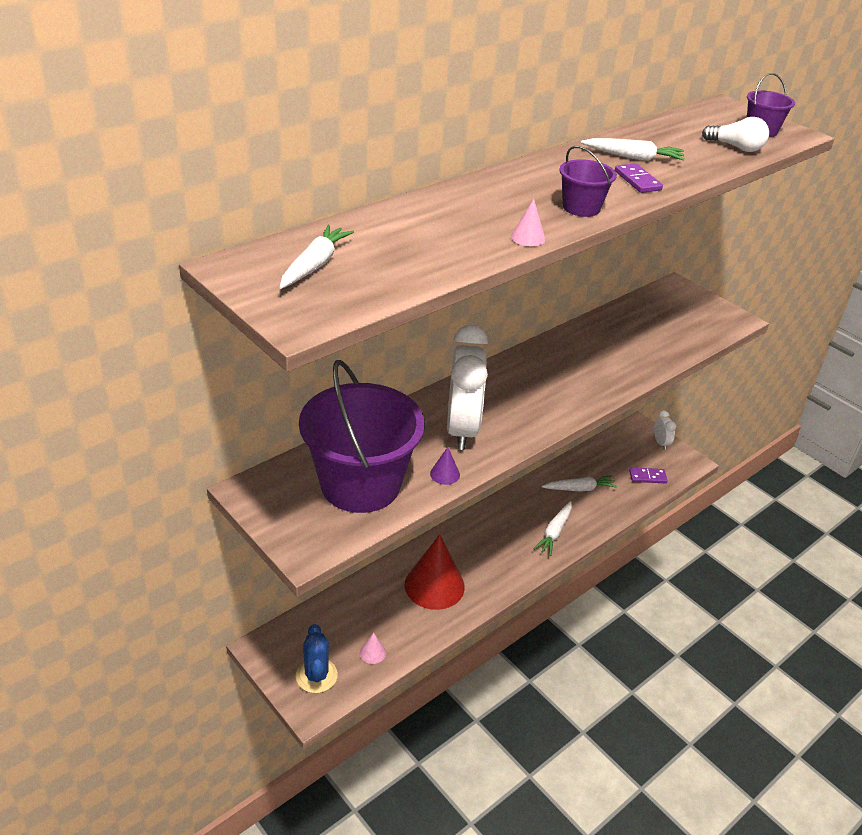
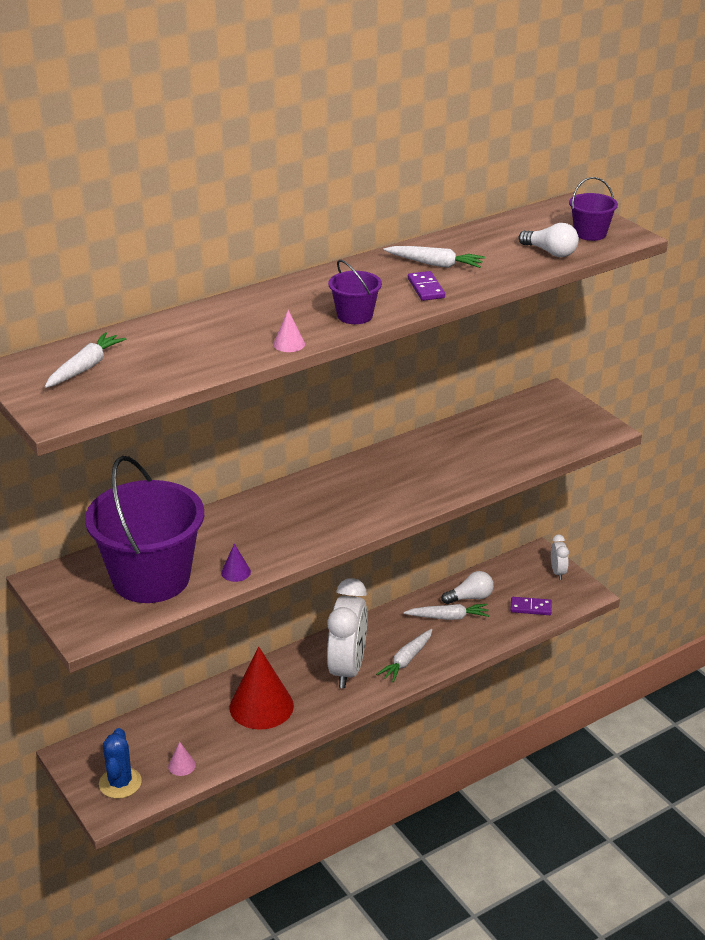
camera: 10 degrees right, 5 degrees down
white clock [447,325,488,450] -> white clock moved to [327,578,367,688]
none -> white light bulb [442,571,494,604]

